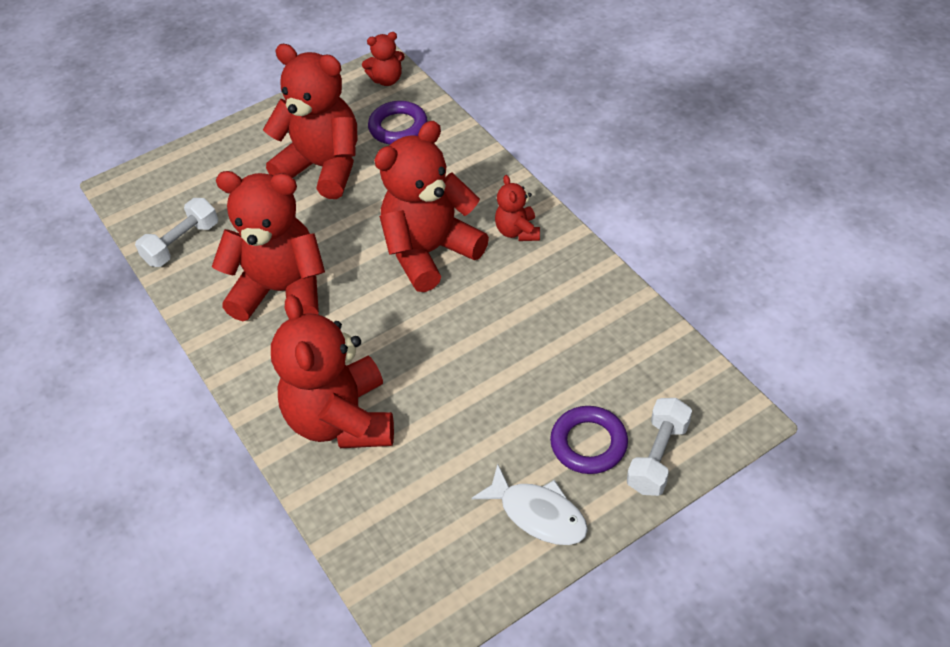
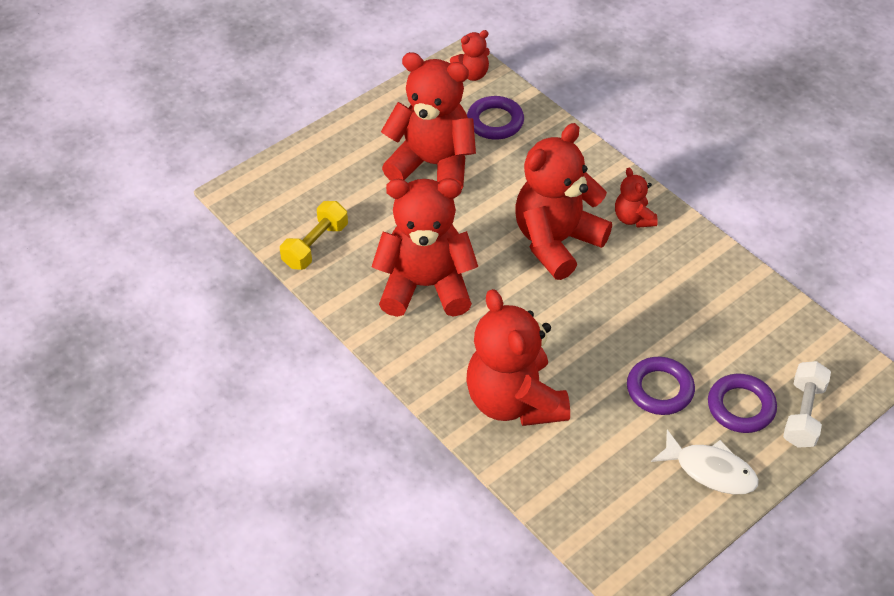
camera: 10 degrees left, 0 degrees up
white dumbbell [135,198,218,267] -> yellow dumbbell [280,201,348,270]
none -> purple ring [627,357,695,415]

